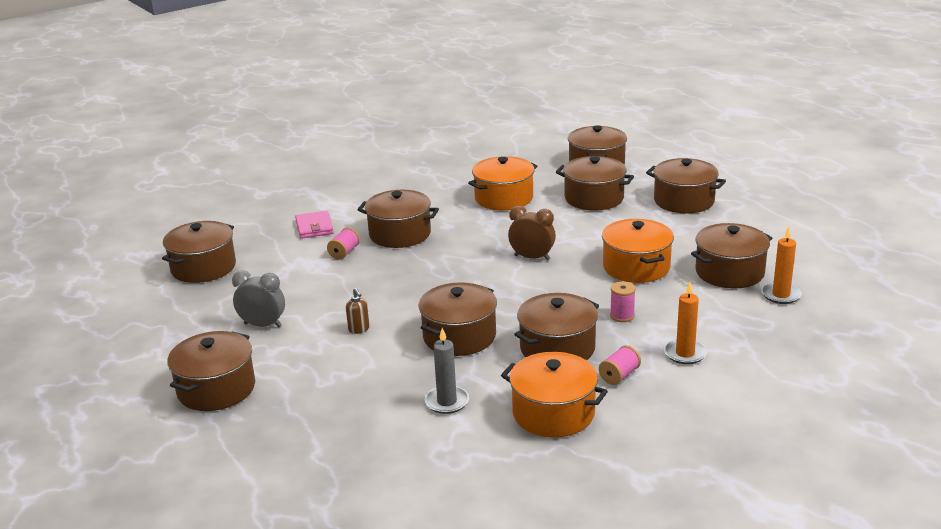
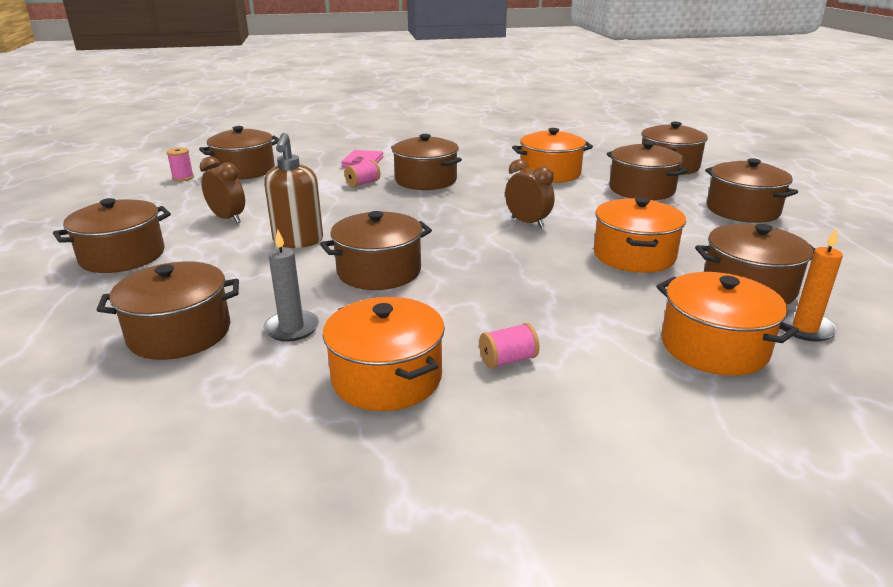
camera: 25 degrees right, 0 degrees up
grey clock [232,270,285,327] -> brown clock [200,157,245,223]
brown soap dispenser [346,288,370,334] -> brown soap dispenser [264,133,323,248], size x2.12
brown pot [514,293,599,360] -> brown pot moved to [97,261,239,360]
pink spool [610,281,636,322] -> pink spool moved to [166,148,194,181]
orange candle [664,282,707,364] -> none
none -> orange pot [657,272,799,376]

